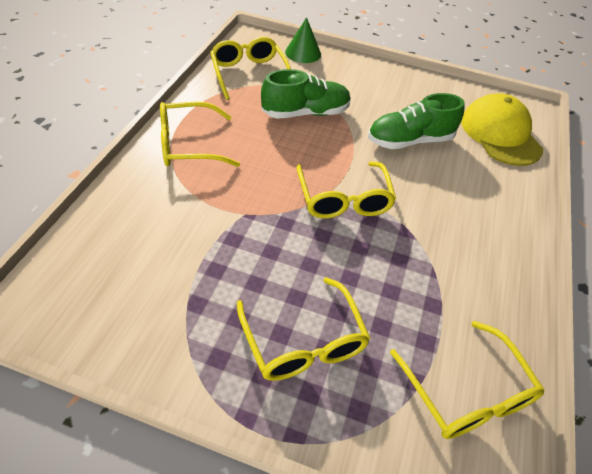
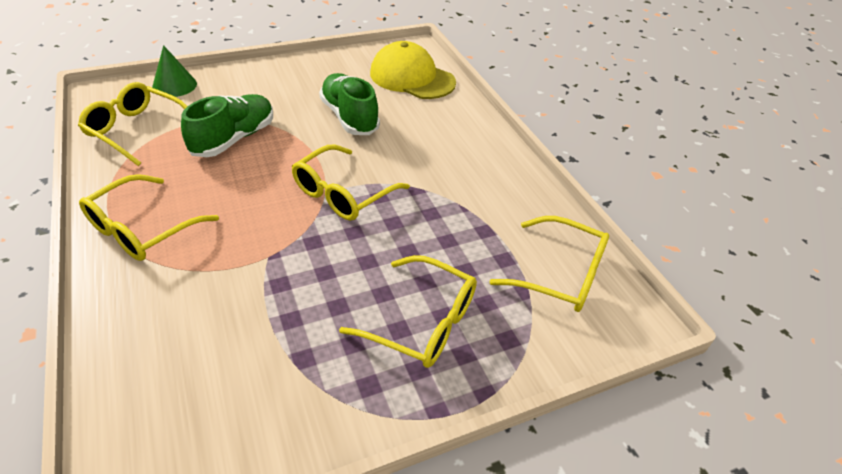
camera: 40 degrees left, 5 degrees down
yellow glasses [296,162,396,219] -> yellow glasses turned 90 degrees clockwise [292,144,410,221]
green shoe [368,93,465,149] -> green shoe turned 120 degrees clockwise [319,73,380,135]

